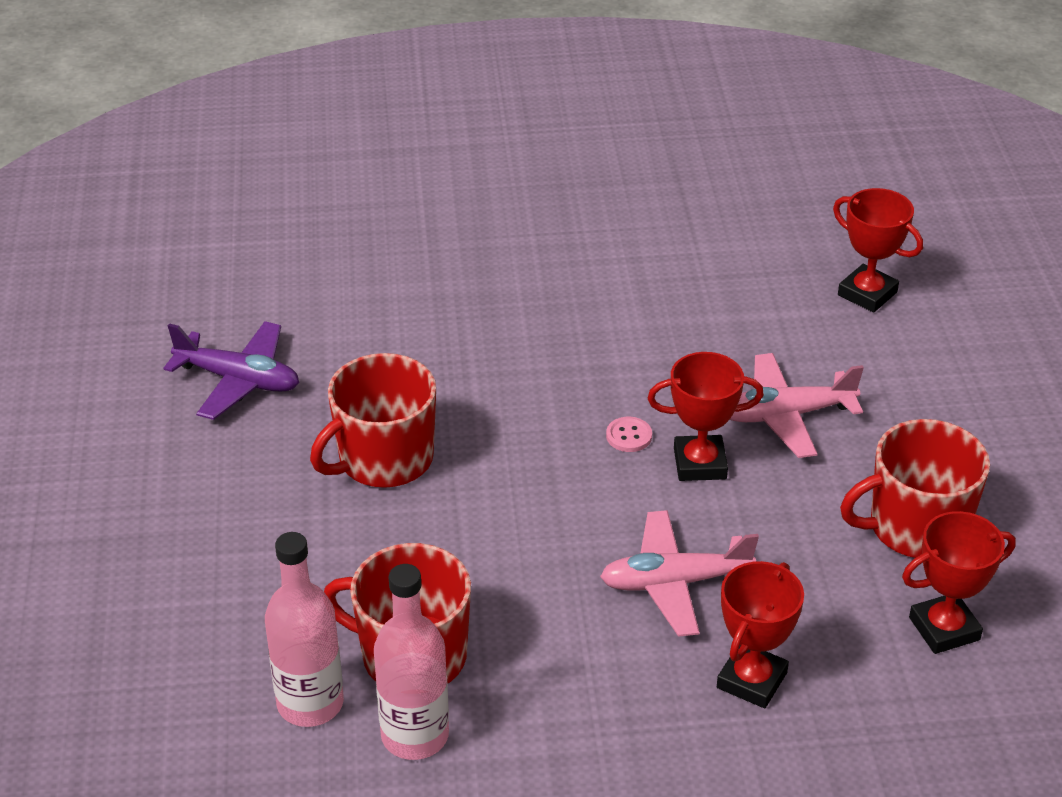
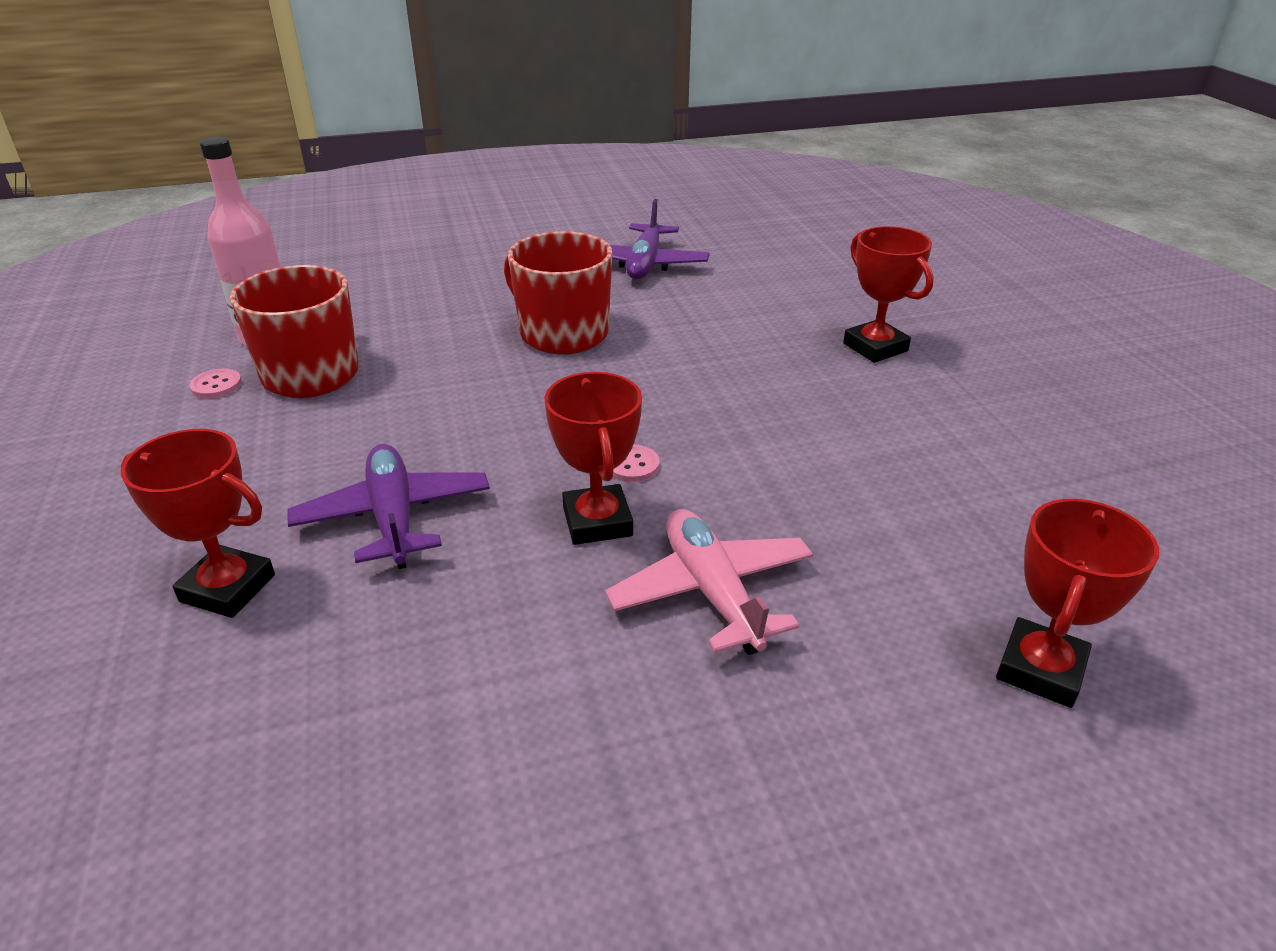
camera: 80 degrees right, 5 degrees down
pink bottle [374,564,449,760] -> pink button [190,369,242,399]
pink plane [600,510,759,637] -> purple plane [287,444,490,569]
red mug [840,419,990,558] -> none
red trophy [902,511,1016,654] -> red trophy moved to [843,226,934,363]

